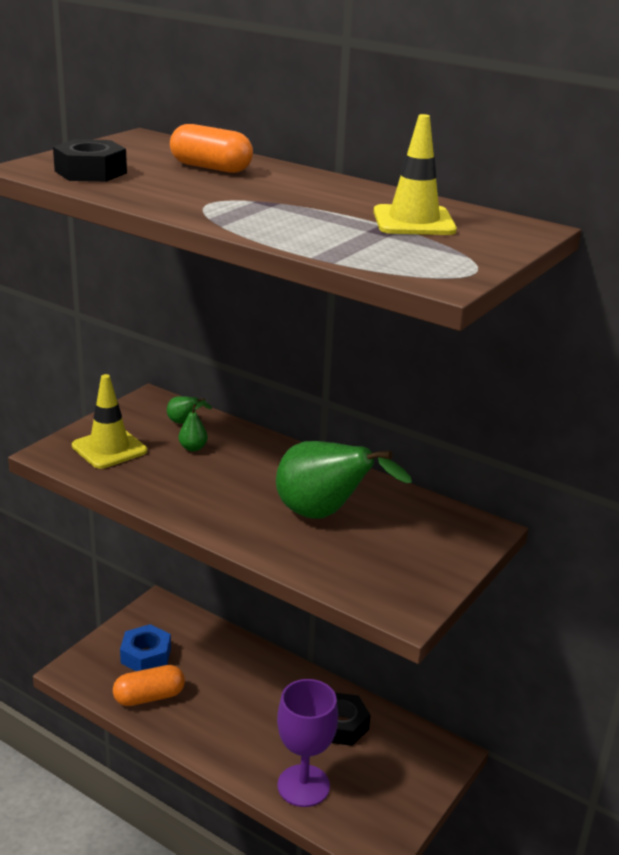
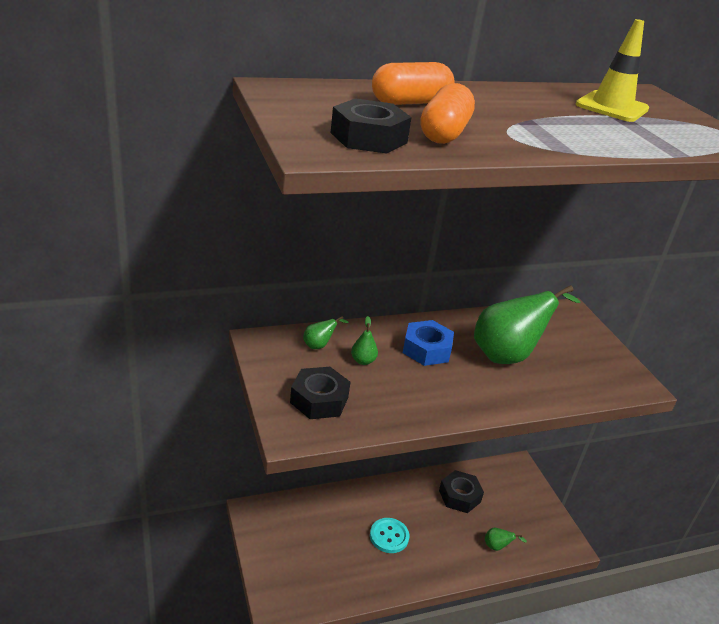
camera: 55 degrees left, 5 degrees up
yellow traffic cone [72,374,147,469] -> black nut [290,367,350,419]
orange capsule [113,665,185,706] -> orange capsule moved to [420,83,475,144]
blue nut [120,624,171,671] -> blue nut moved to [403,320,454,366]
purple goblet [277,679,338,807] -> green pear [485,528,527,551]
none -> turquoise button [370,518,409,553]

